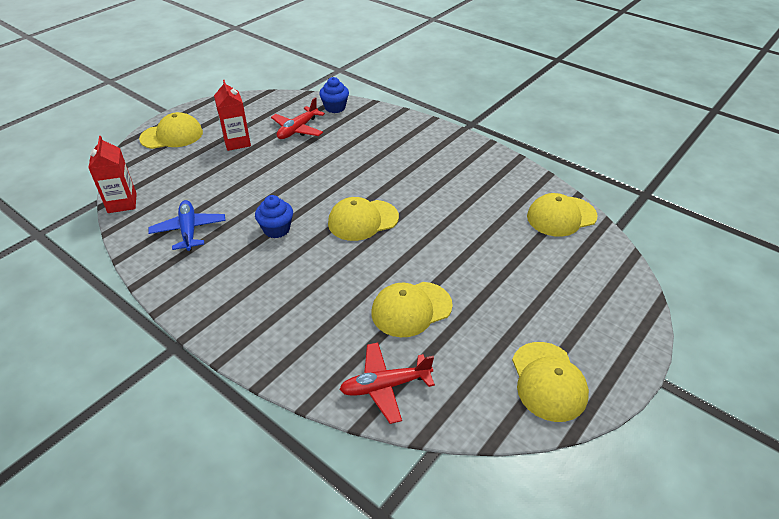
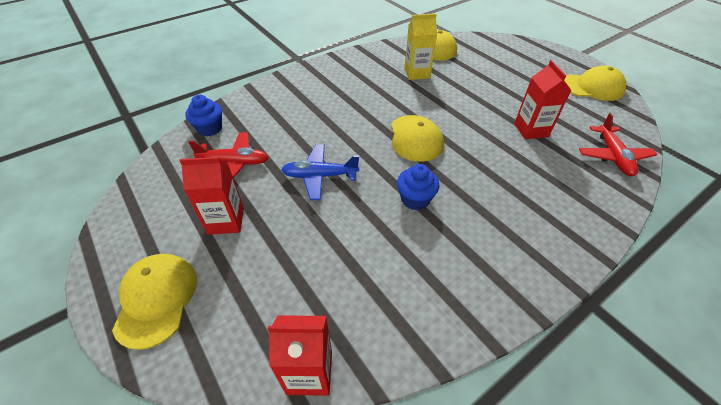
camera: 75 degrees left, 5 degrees up
blue plane [148,200,226,251] -> blue plane moved to [281,144,359,200]
red plane [271,97,325,139] -> red plane turned 45 degrees counterclockwise [188,132,269,178]
yellow cap [371,282,453,337] -> red carton [514,60,572,139]
none -> yellow carton [405,14,437,80]

